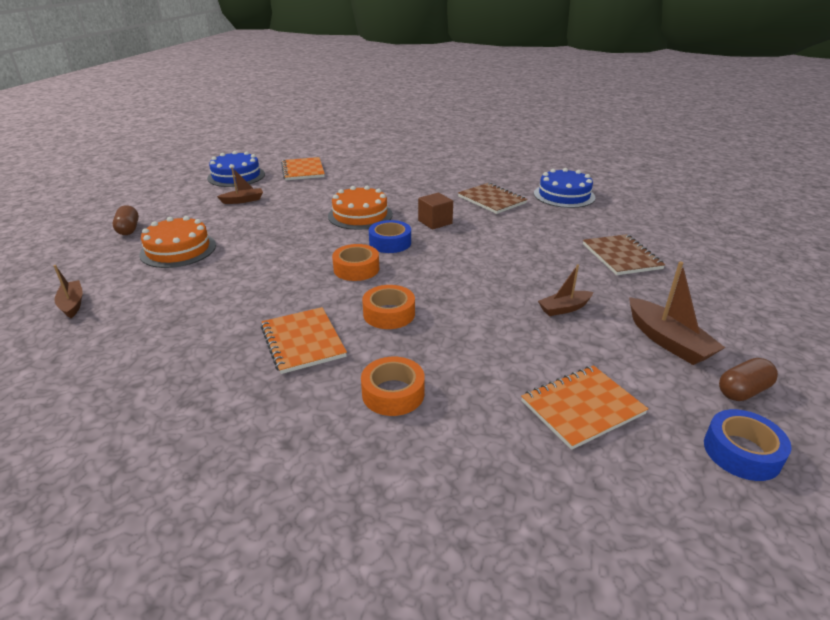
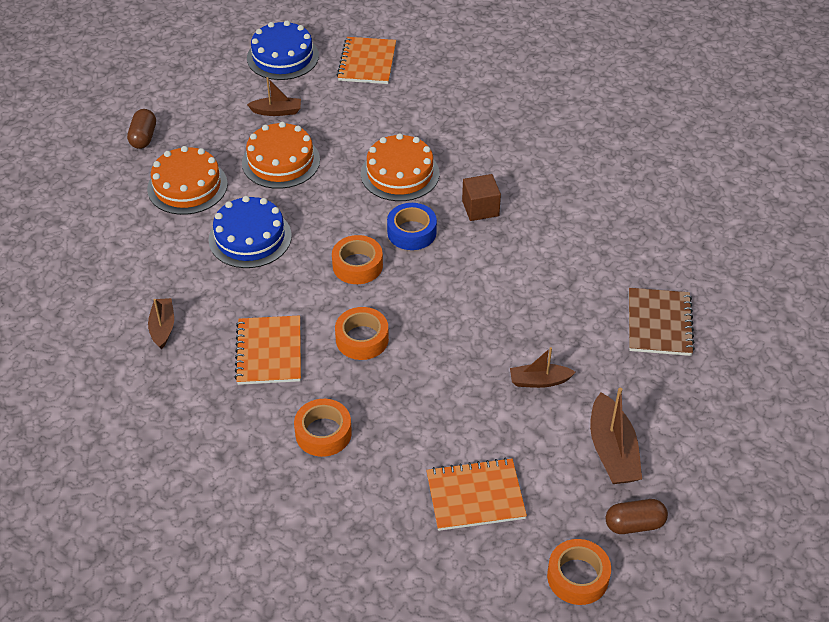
camera: 20 degrees right, 15 degrees up
brown boat [54,265,83,318] -> brown boat moved to [148,298,174,349]
brown notebook [458,183,528,214] -> none
blue cake [534,168,595,208] -> blue cake moved to [209,196,292,268]
blue tape [704,409,792,481] -> orange tape [547,539,611,605]
none -> orange cake [242,122,320,189]

